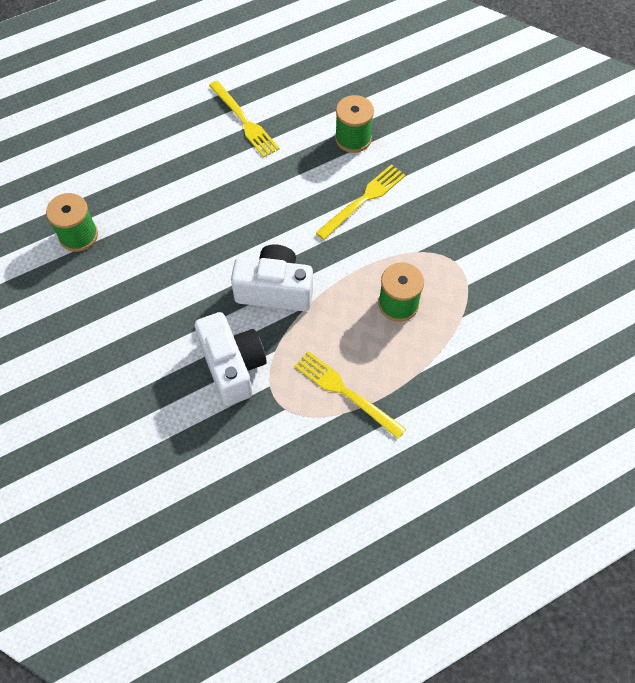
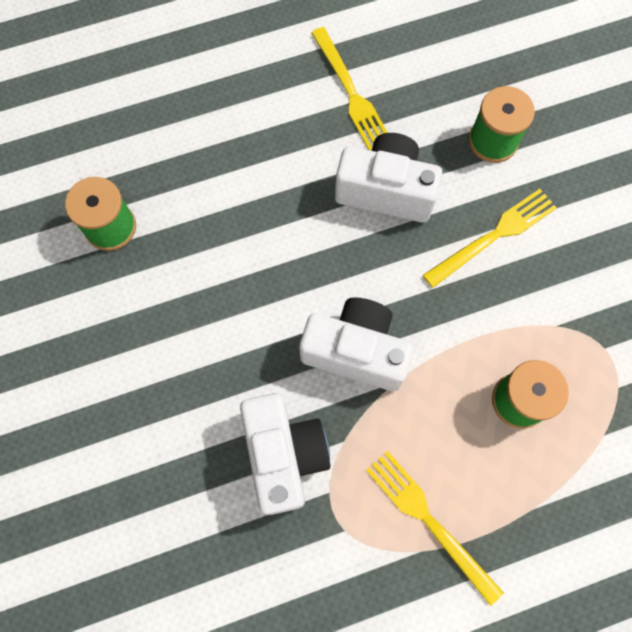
camera: 10 degrees right, 10 degrees up
none -> white camera [335,133,442,223]

